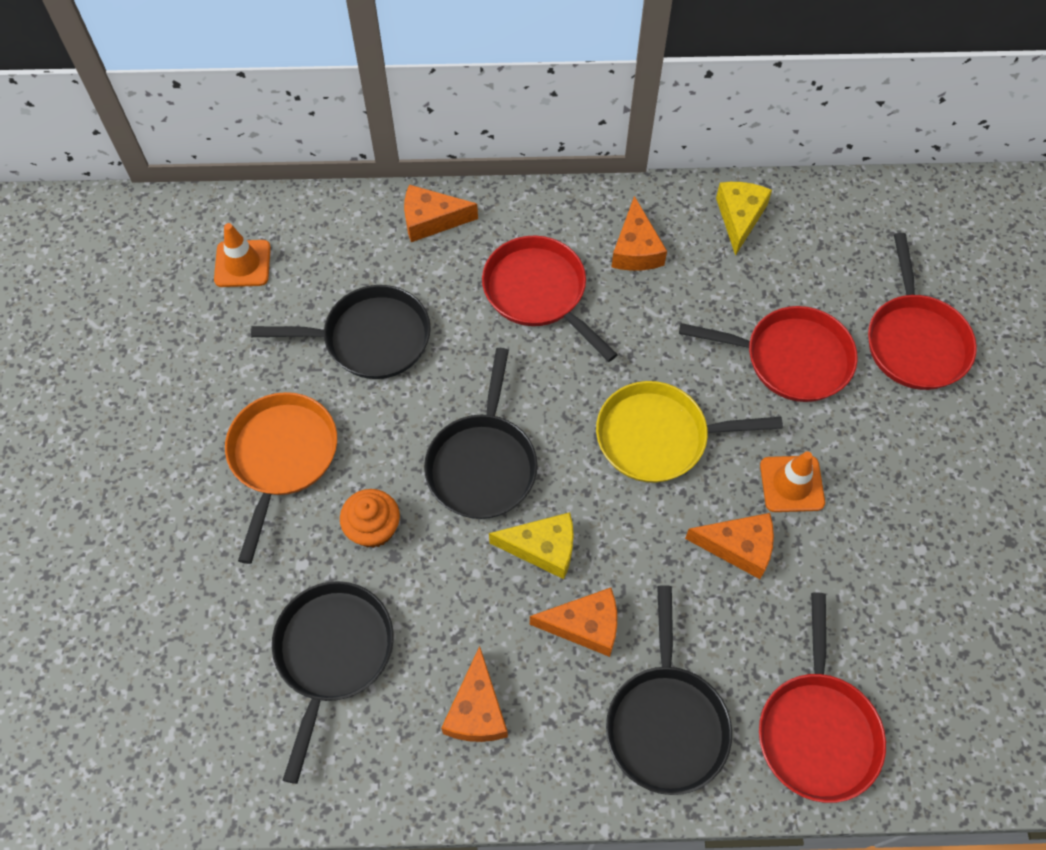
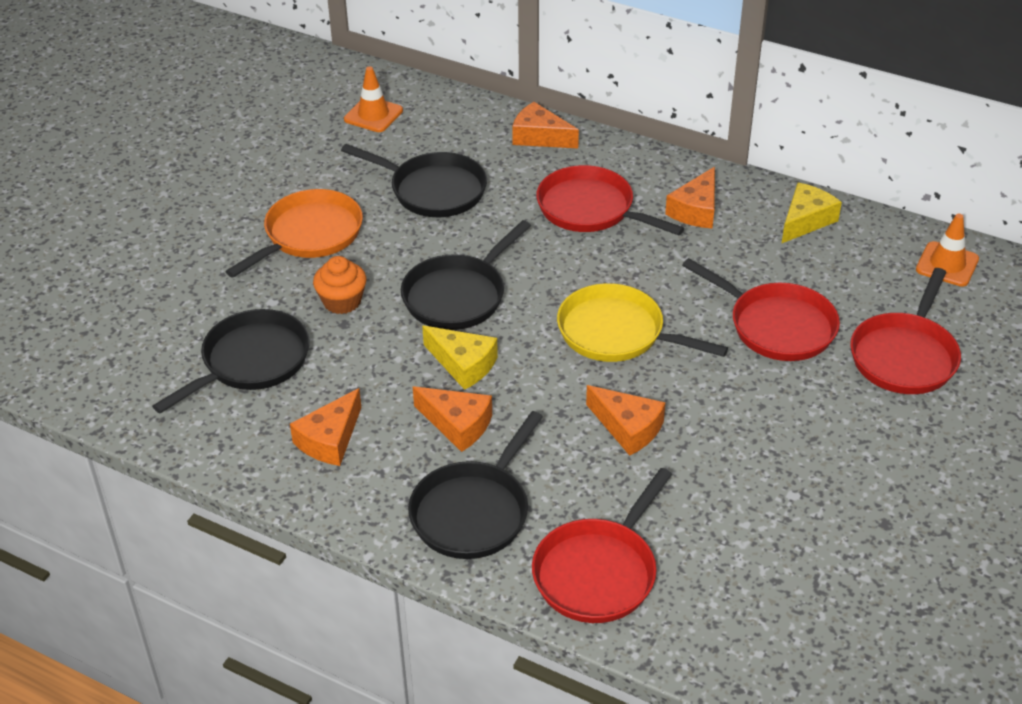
camera: 30 degrees right, 20 degrees down
red pan [482,236,618,362] -> red pan turned 45 degrees counterclockwise [536,165,684,235]
orange traffic cone [760,451,825,512] -> orange traffic cone moved to [916,214,979,287]

